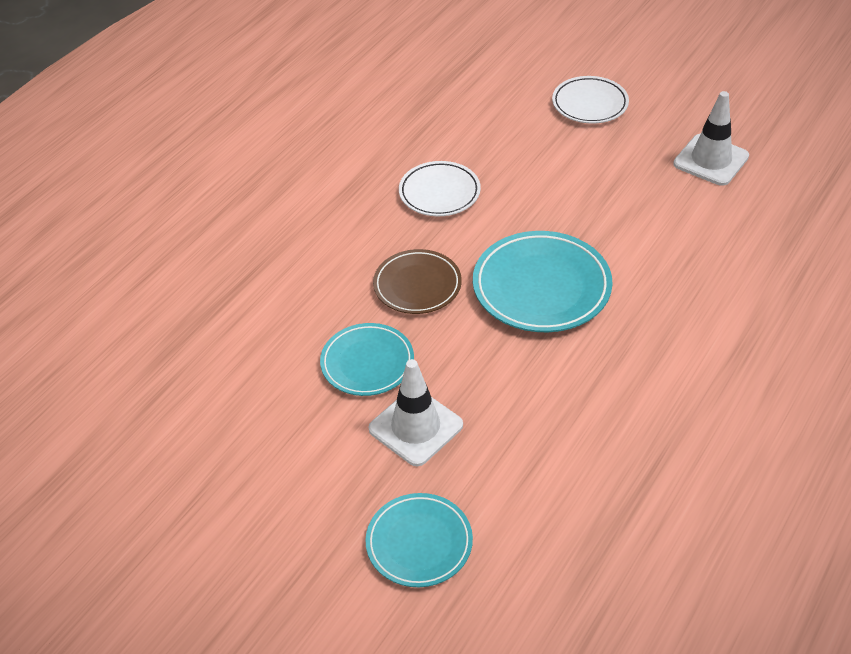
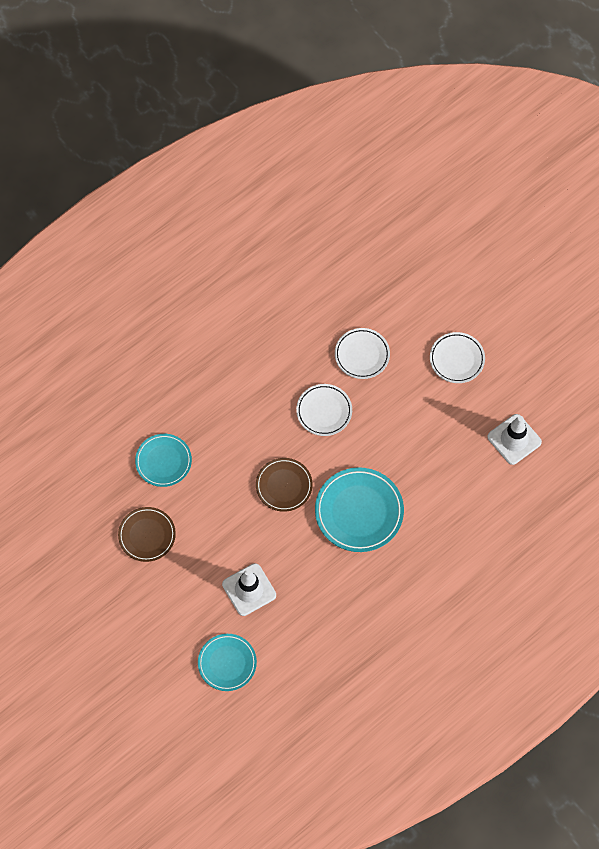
camera: 15 degrees right, 20 degrees up
turquoise plate [320,323,414,396] -> turquoise plate moved to [135,434,192,487]
none -> brown plate [118,507,176,562]
none -> white plate [335,328,390,379]

